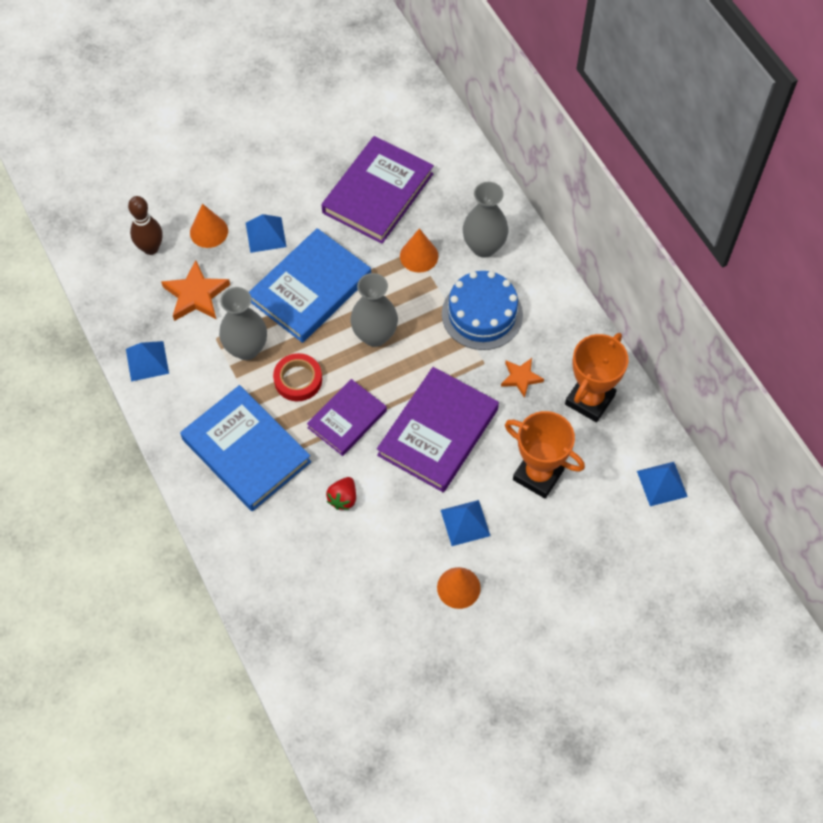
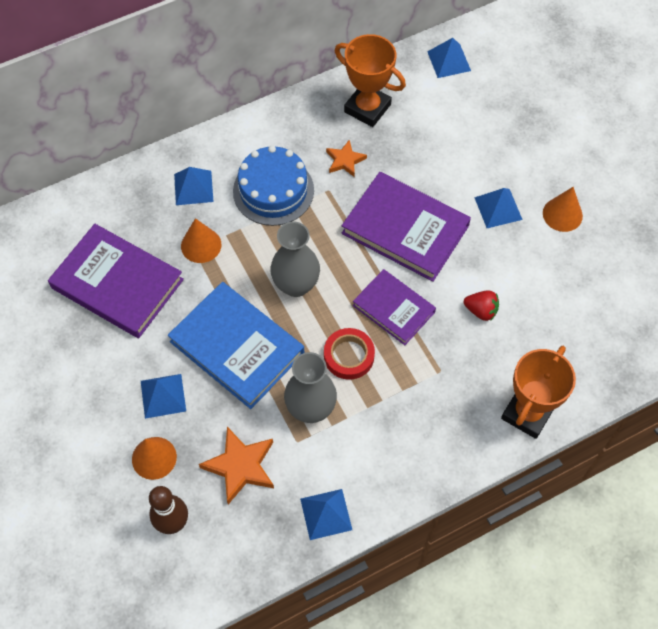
camera: 90 degrees left, 0 degrees up
blue book [180,385,311,511] -> none
grey vase [463,182,509,257] -> blue pyramid [174,167,214,205]
orange trophy [505,411,585,499] -> orange trophy moved to [501,346,576,439]

